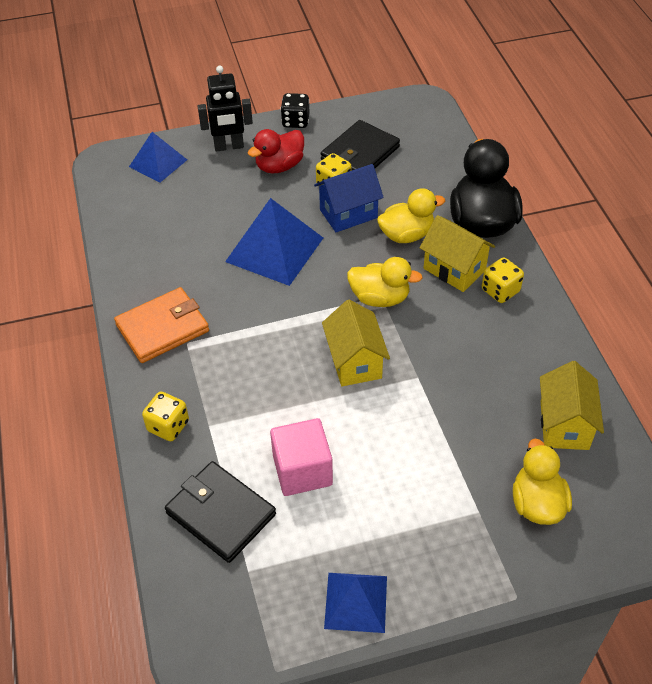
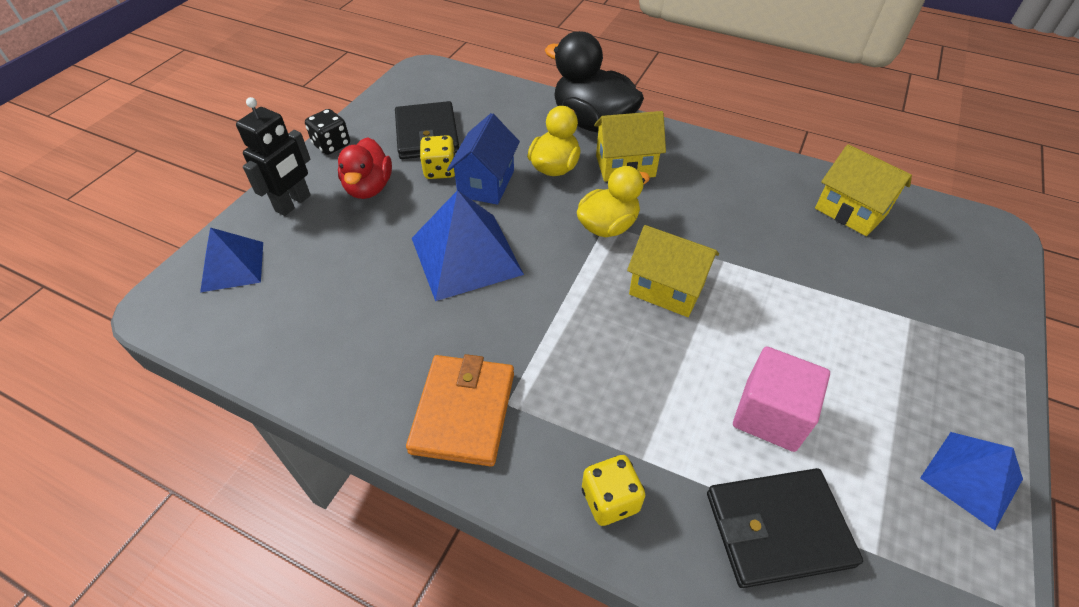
camera: 50 degrees left, 0 degrees up
yellow dice [482,257,524,303] -> none
yellow duck [513,438,572,525] -> none

